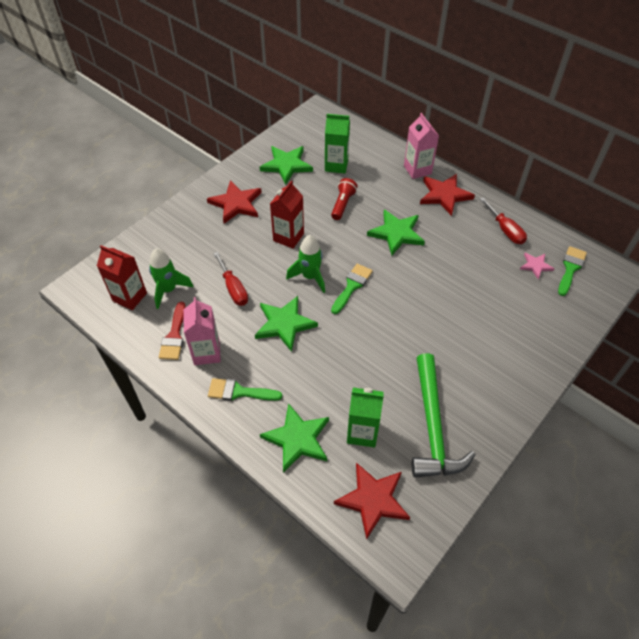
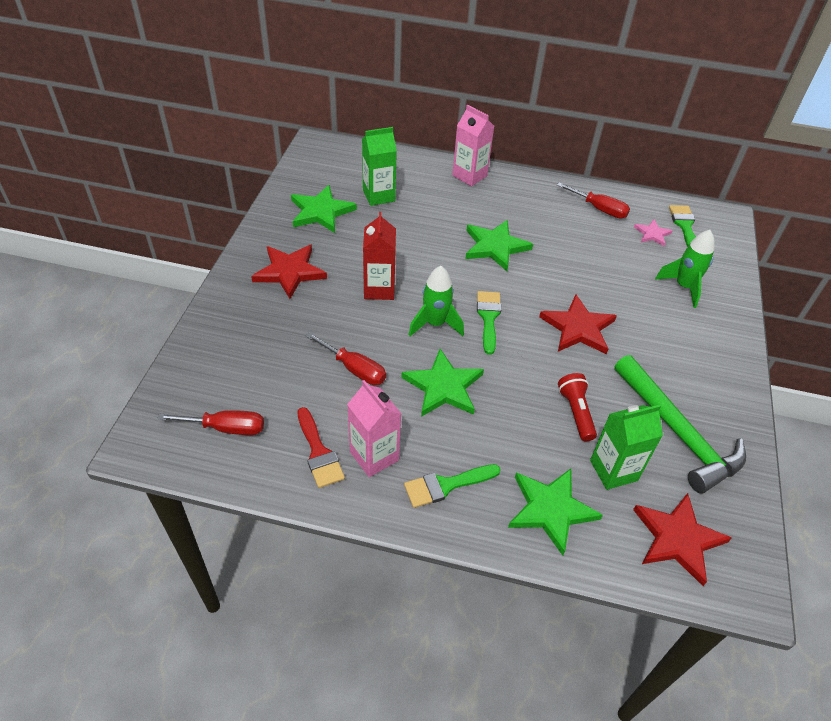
camera: 30 degrees left, 5 degrees down
red carton [97,245,147,310] -> red screwdriver [157,410,264,435]
green rocket [149,248,194,309] -> green rocket moved to [655,230,714,308]
red flashlight [331,178,358,220] -> red flashlight moved to [558,373,597,441]
red star [420,174,475,216] -> red star moved to [539,294,617,354]

